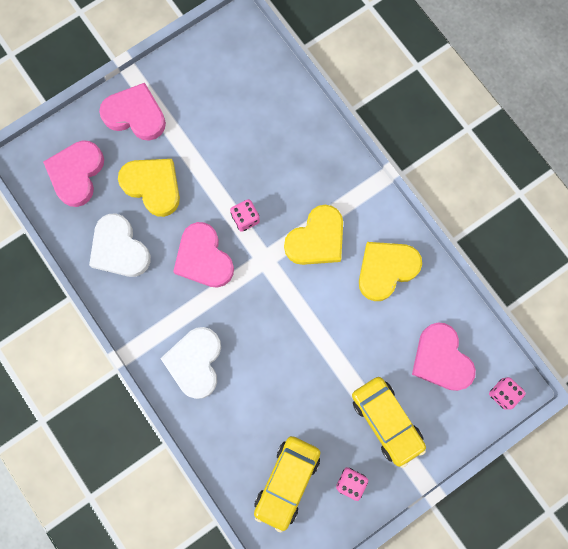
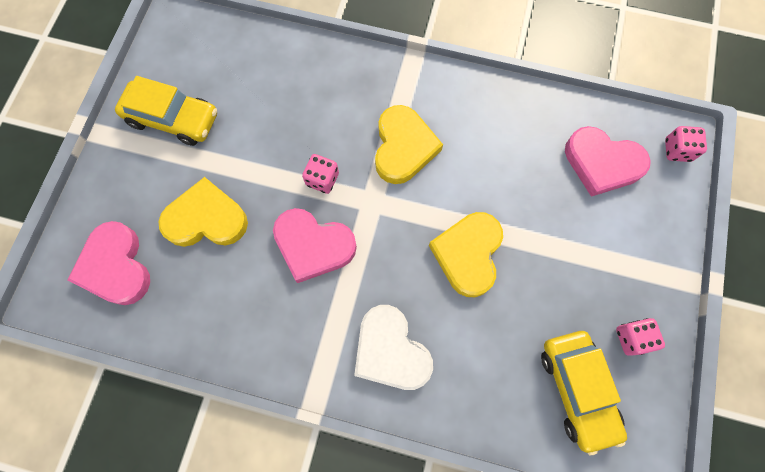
camera: 40 degrees left, 5 degrees down
white heart [89,213,151,277] -> none
pink heart [99,83,166,141] -> none
yellow car [352,377,426,468] -> yellow car moved to [115,76,217,146]
yellow heart [359,242,422,301] -> yellow heart moved to [429,212,503,297]

